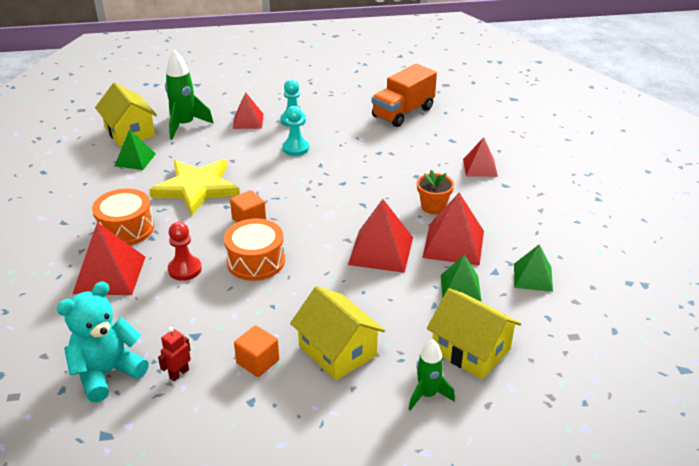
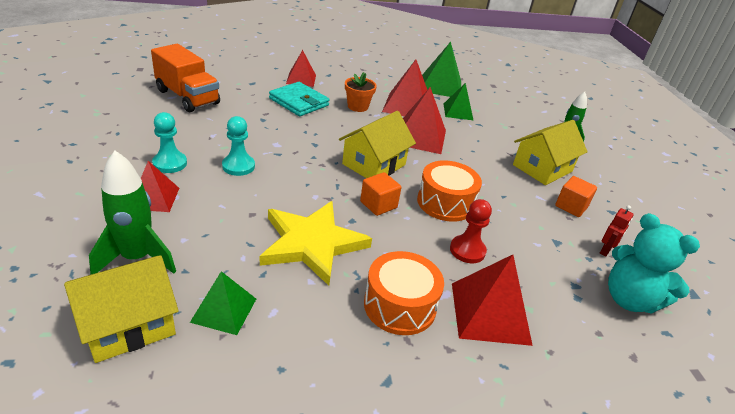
camera: 95 degrees left, 0 degrees up
red robot [158,327,191,381] -> red robot turned 90 degrees counterclockwise [600,205,634,257]
yellow house [427,288,521,379] -> yellow house moved to [339,111,416,178]
green pyramid [514,244,553,292] -> green pyramid [422,42,461,97], size x1.57
none -> turquoise wallet [269,82,330,116]

